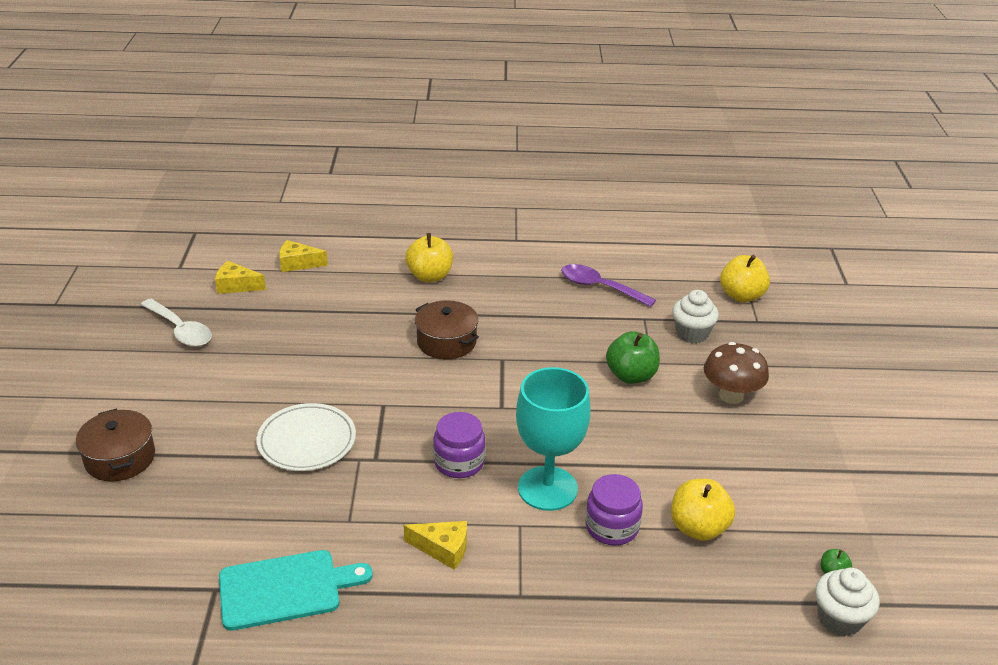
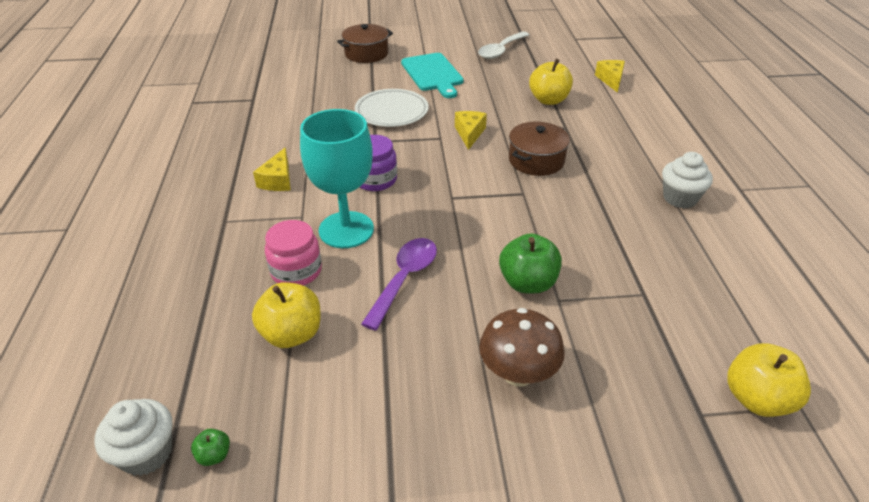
camera: 85 degrees right, 5 degrees up
yellow cheese [215,261,266,294] -> yellow cheese moved to [455,111,487,150]
turquoise cutting board [219,550,373,631] -> turquoise cutting board moved to [401,53,464,98]
yellow apple [405,233,453,282] -> yellow apple moved to [529,58,573,105]
purple spoon [561,264,656,307] -> purple spoon moved to [361,238,437,331]
purple jar [585,474,643,546] -> pink jar [265,220,322,285]
white cupcake [672,290,719,343] -> white cupcake moved to [662,152,713,208]

